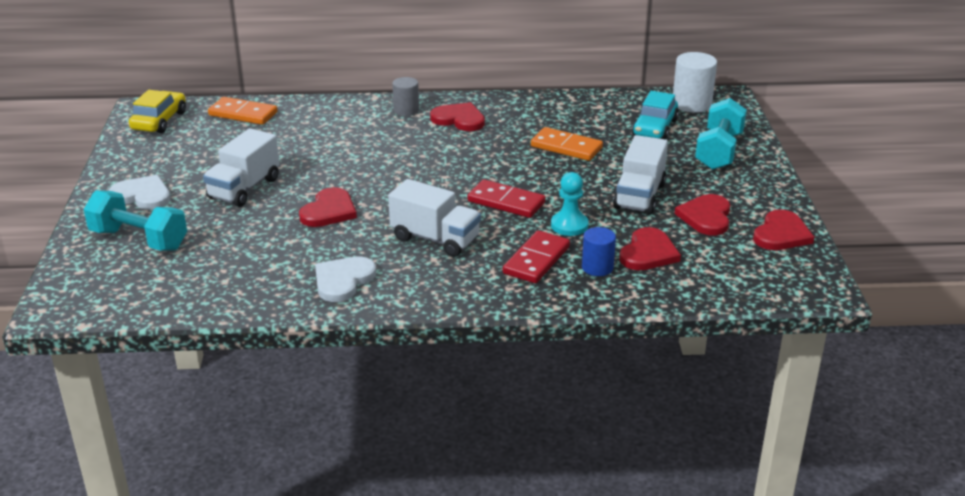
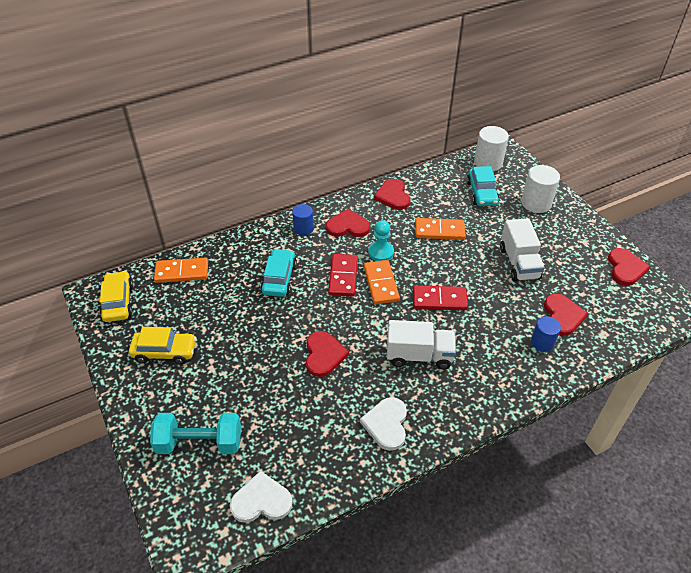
camera: 25 degrees left, 15 degrees up
white heart [108,175,170,210] -> white heart moved to [230,471,293,523]
white truck [203,128,279,207] -> none
grey cylinder [392,77,419,116] -> blue cylinder [292,204,314,235]
red domino [503,230,570,283] -> red domino moved to [328,254,358,296]
turquoise pawn [551,172,589,236] -> turquoise pawn moved to [368,220,394,261]
red heart [674,194,730,235] -> red heart moved to [374,179,411,210]
turquoise dumbbell [695,98,747,170] -> white cylinder [521,165,560,213]
none -> yellow car [129,327,197,364]
none -> turquoise car [261,249,297,297]
none -> orange domino [364,260,400,304]

